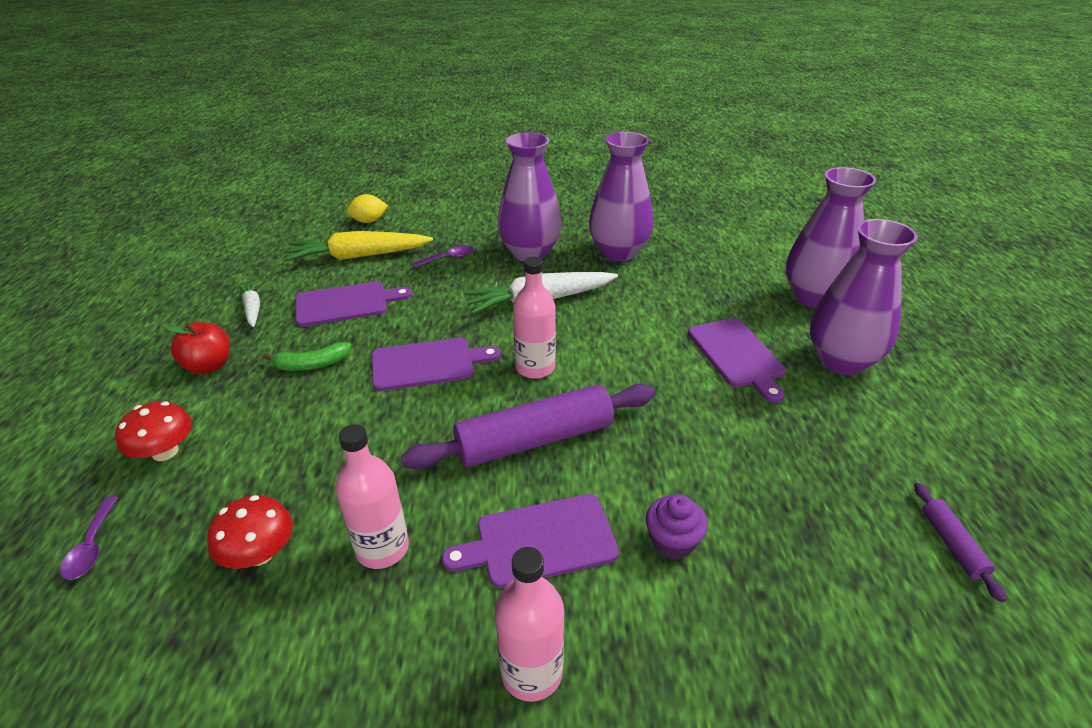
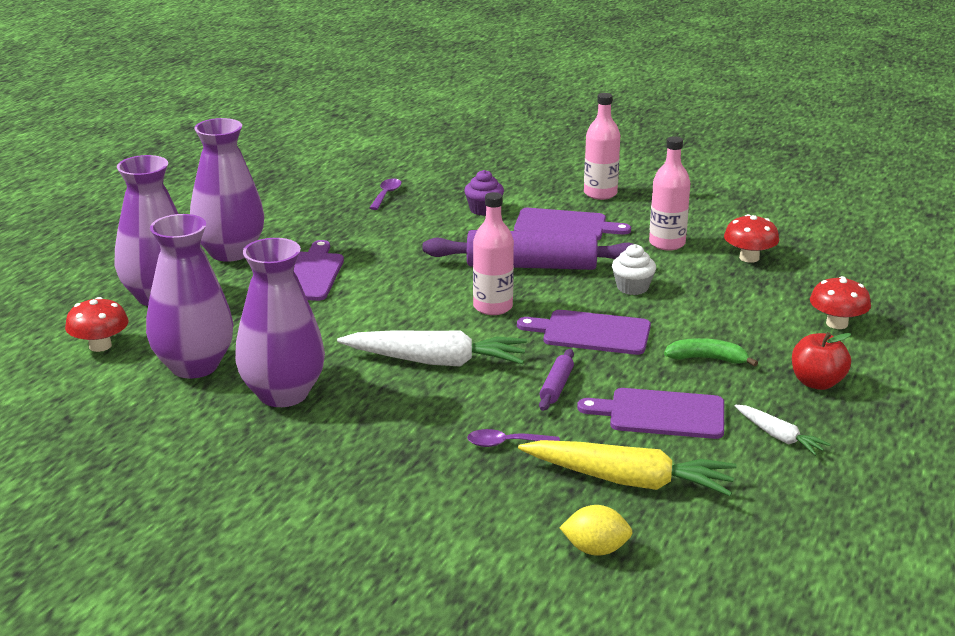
camera: 155 degrees left, 10 degrees down
purple spoon [60,496,118,580] -> purple spoon moved to [369,178,402,210]
white carrot [238,281,260,327] -> white carrot turned 45 degrees counterclockwise [735,405,831,456]
purple vase [497,132,562,261] -> purple vase moved to [146,214,233,379]
purple rolling pin [914,483,1007,602] -> purple rolling pin moved to [539,349,574,411]
none -> red mushroom [65,297,128,352]
none -> white cupcake [612,244,656,295]

